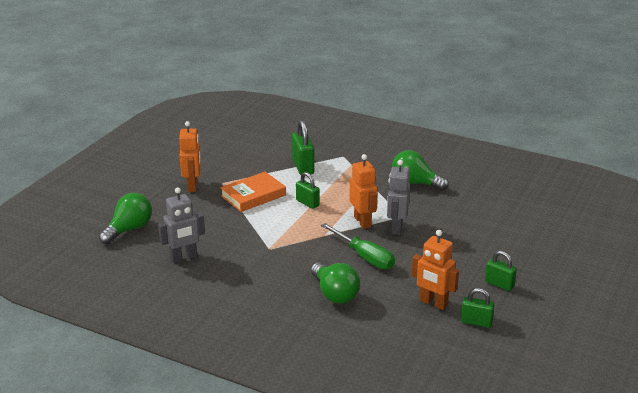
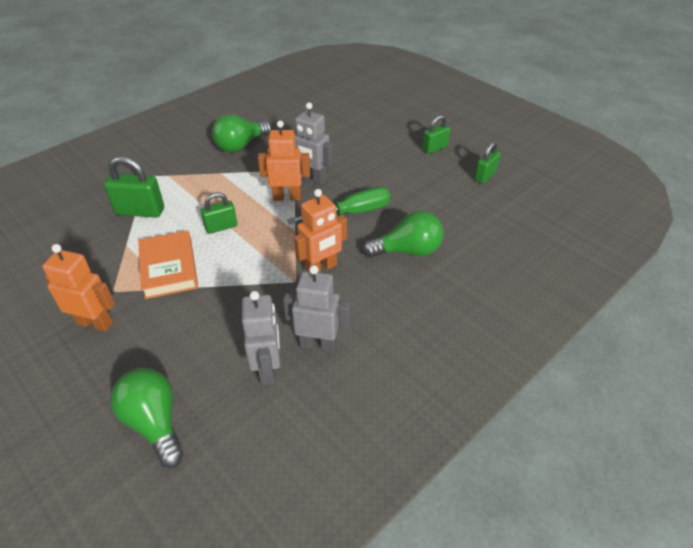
camera: 70 degrees left, 15 degrees up
orange robot [412,230,459,310] -> orange robot moved to [294,189,347,273]
none -> grey robot [283,265,350,352]

